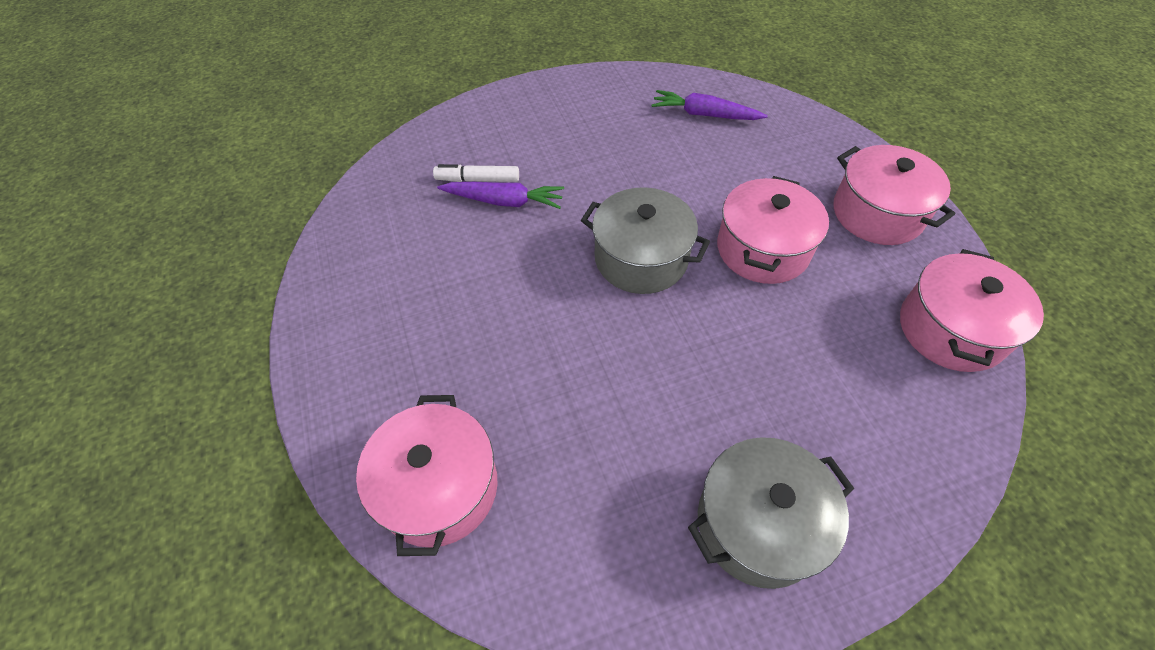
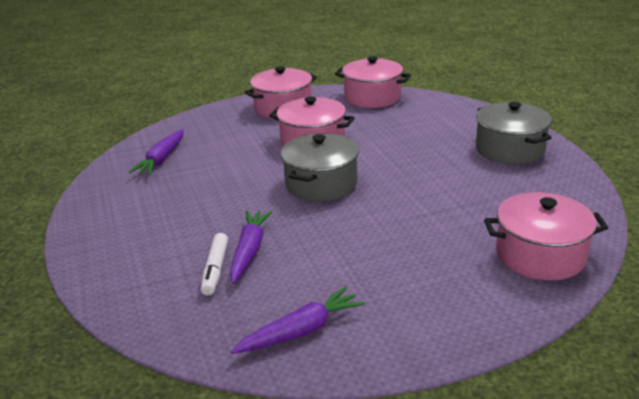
camera: 90 degrees left, 25 degrees down
none -> purple carrot [231,287,365,354]

